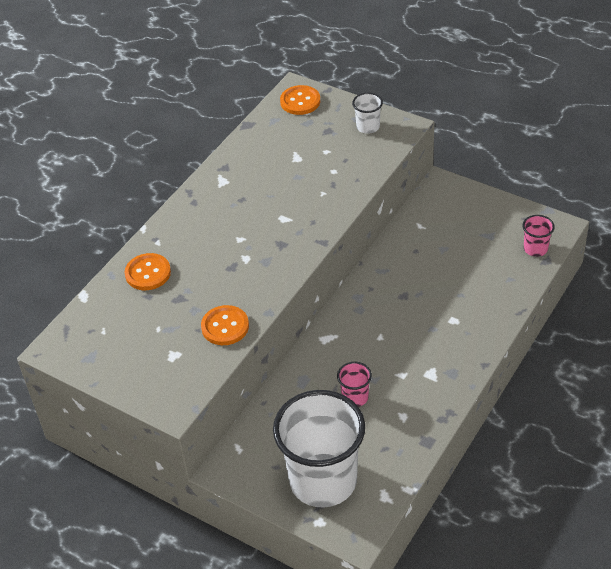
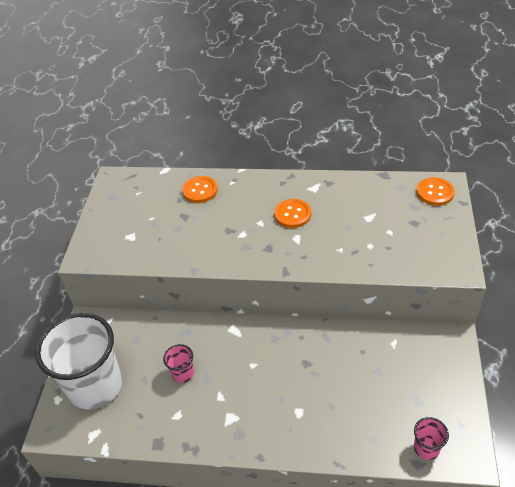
camera: 65 degrees right, 0 degrees up
orange button [201,305,249,345] -> orange button moved to [274,199,311,228]
white cup [352,93,383,134] -> none

